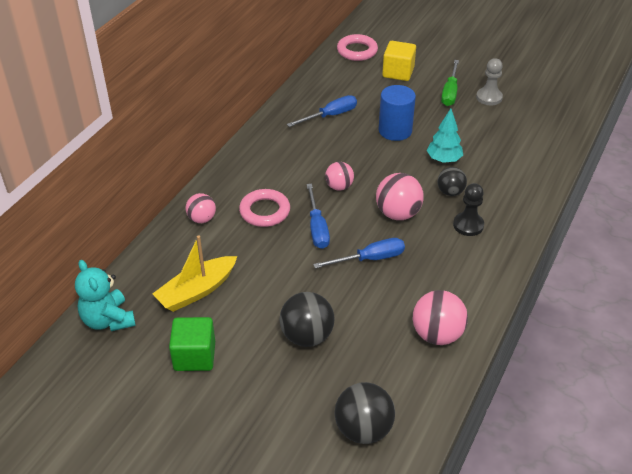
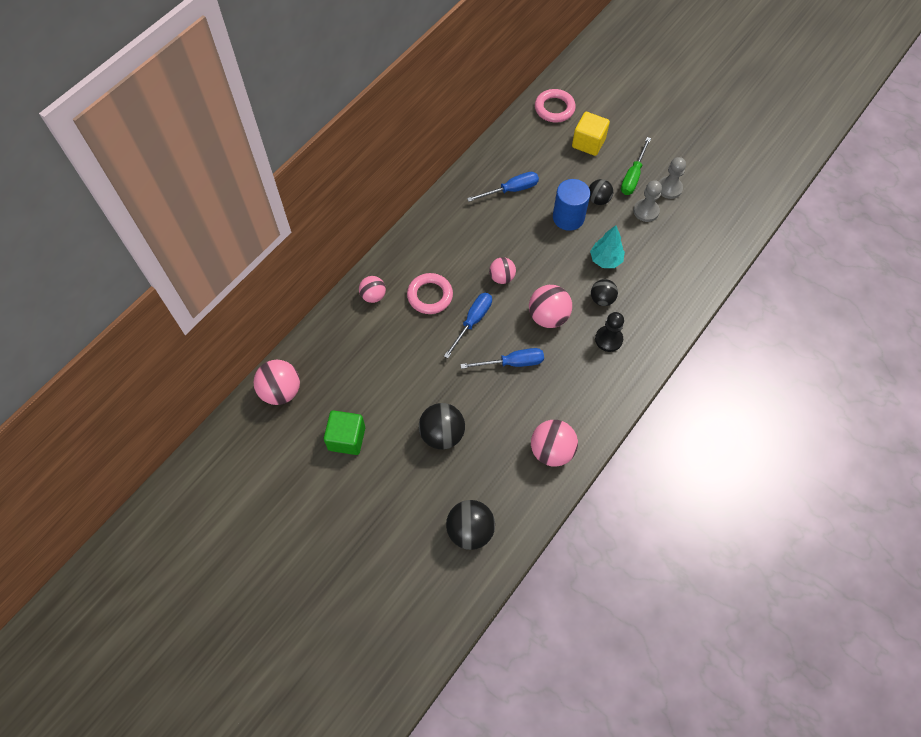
camera: 10 degrees right, 20 degrees up
turquoise teddy bear [75,260,136,331] -> pink ball [253,360,300,405]
yellow boat [152,235,237,312] -> none
blue screwdriver [307,184,330,249] -> blue screwdriver turned 150 degrees counterclockwise [444,293,492,358]
none -> black ball [589,179,613,205]
none -> grey pawn [634,180,662,222]

